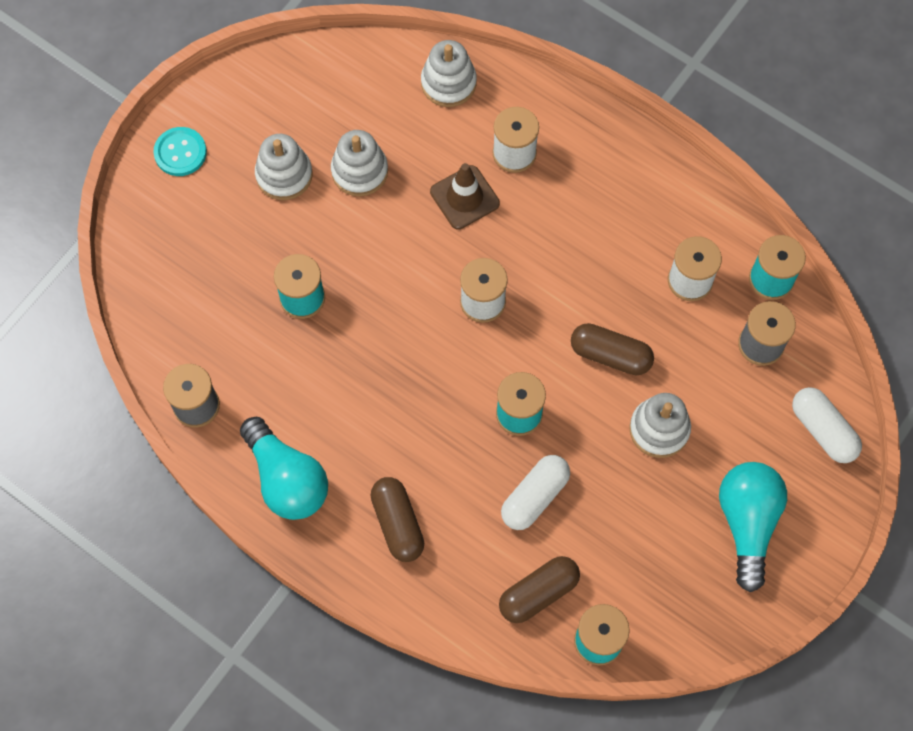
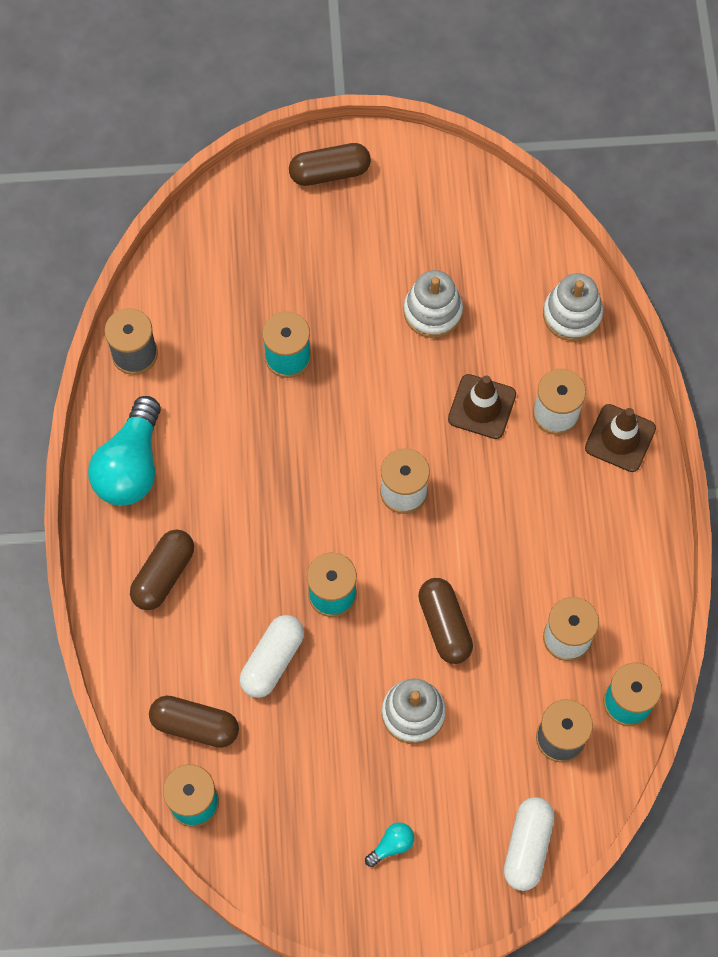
camera: 50 degrees right, 0 degrees up
turquoise button [153,127,207,176] -> brown capsule [289,143,371,186]
white stacking toy [255,134,312,200] -> none
white capsule [501,455,570,530] -> white capsule turned 60 degrees counterclockwise [240,615,304,698]
turquoise light bulb [719,462,787,592] -> turquoise light bulb [365,822,414,867], size x0.43
none -> brown traffic cone [585,404,656,472]

